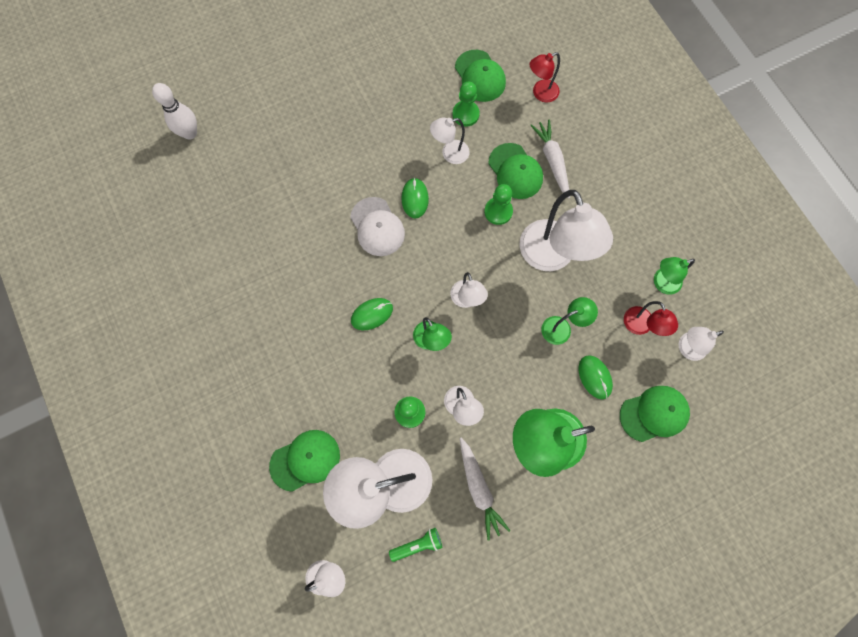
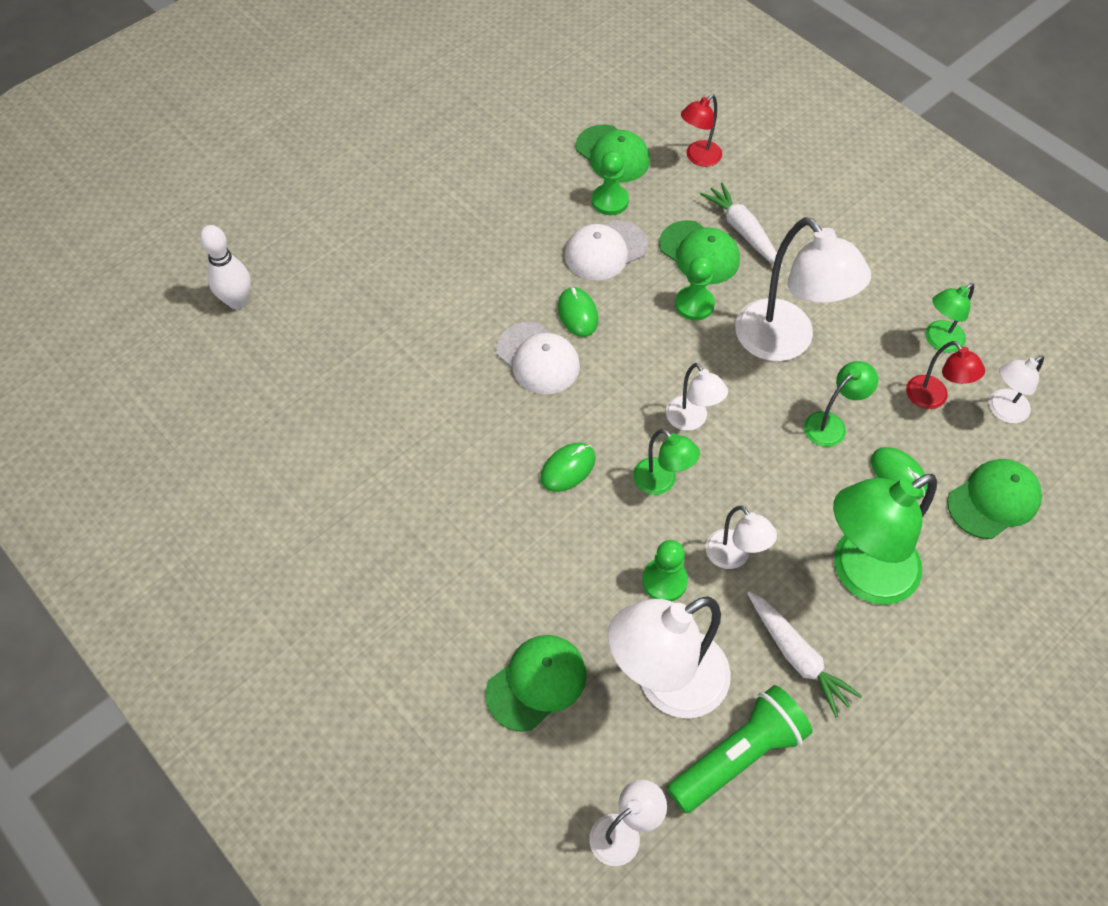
camera: 15 degrees left, 15 degrees down
green flashlight [389,528,442,562] -> green flashlight [667,685,813,813], size x1.91
white lamp [430,117,470,164] -> white cap [565,220,648,281]

